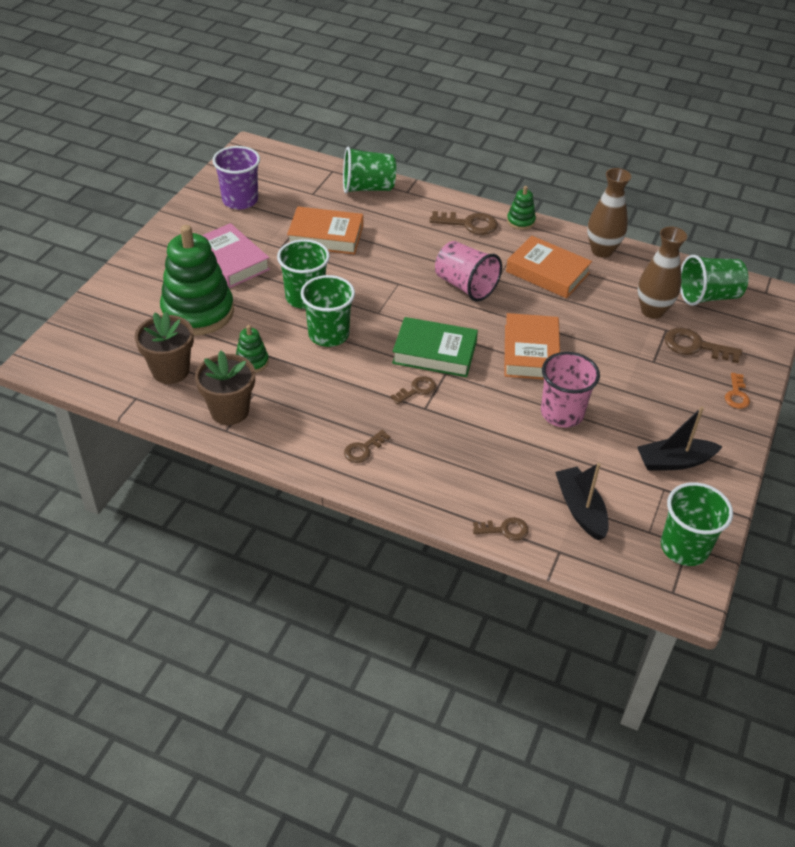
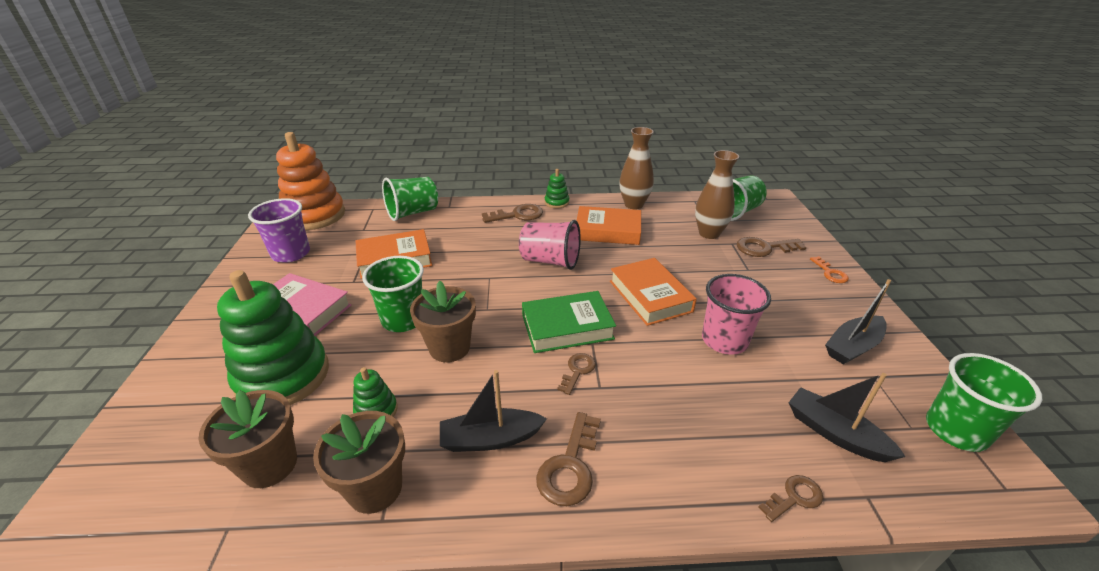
camera: 25 degrees left, 10 degrees down
green cup [301,275,355,347] -> brown flower pot [410,281,476,362]
brown key [344,430,390,463] -> brown key [536,412,601,506], size x1.61
none -> orange stacking toy [276,132,345,230]
none -> black boat [440,370,547,452]

